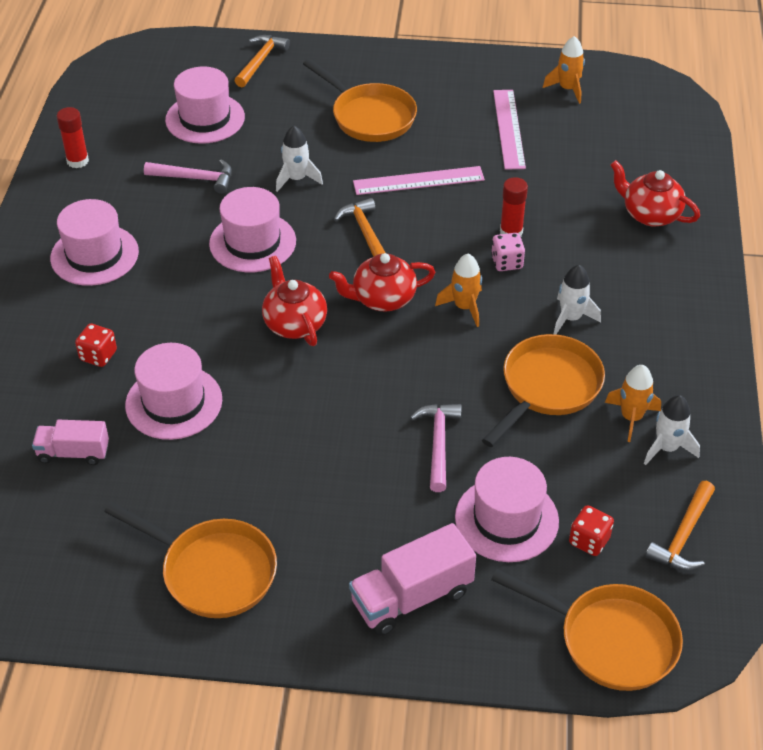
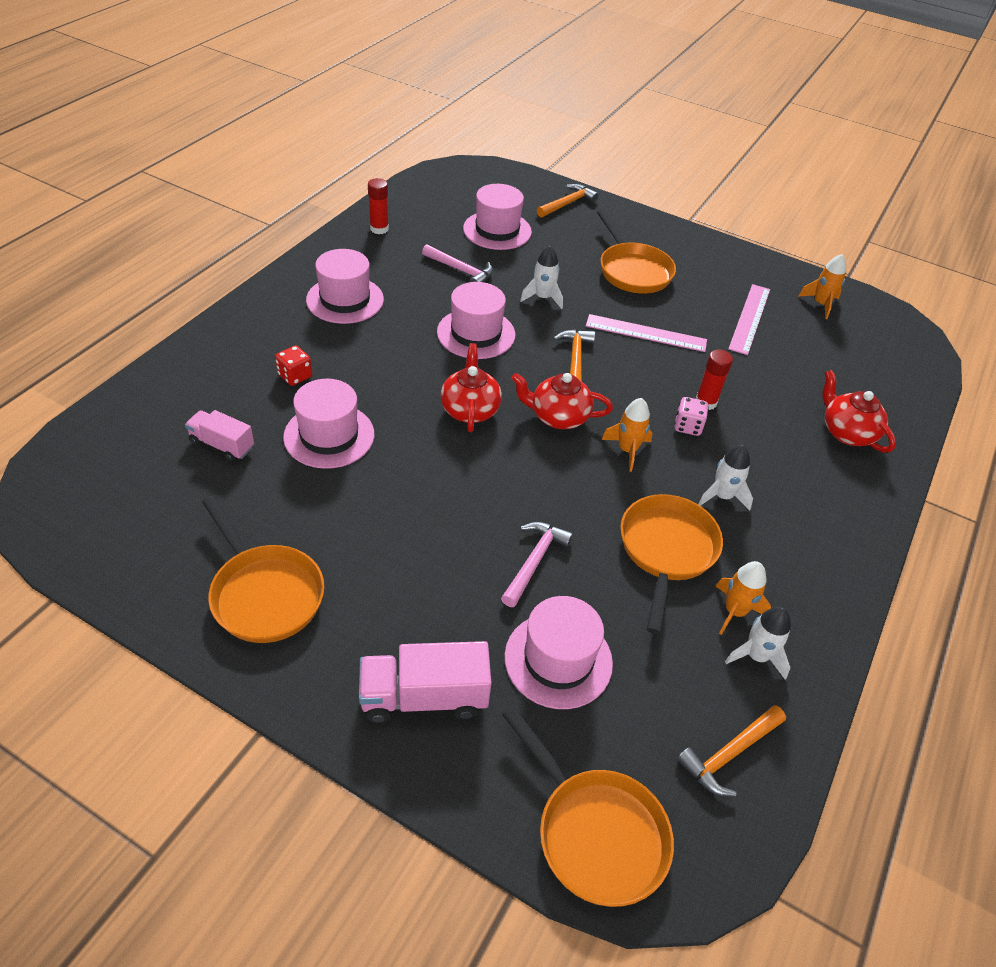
camera: 20 degrees right, 0 degrees up
orange pan [482,334,605,447] -> orange pan turned 45 degrees counterclockwise [620,494,723,634]
red dice [569,505,614,556] -> none

